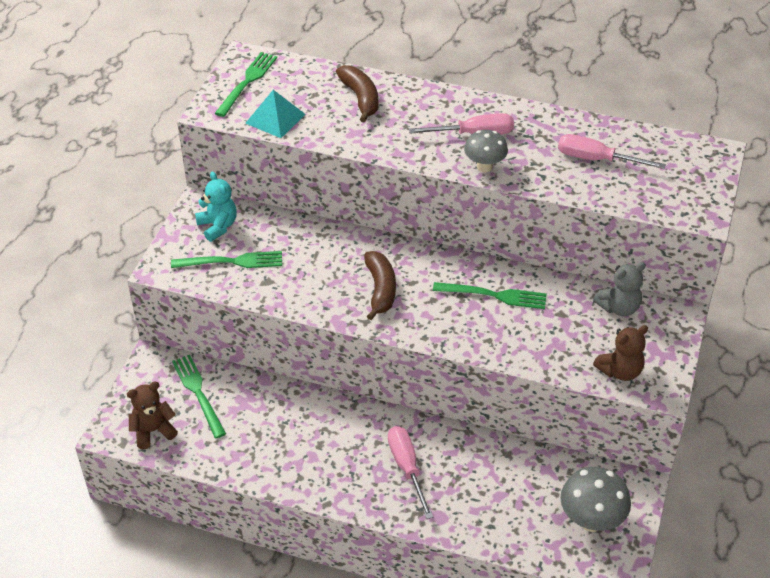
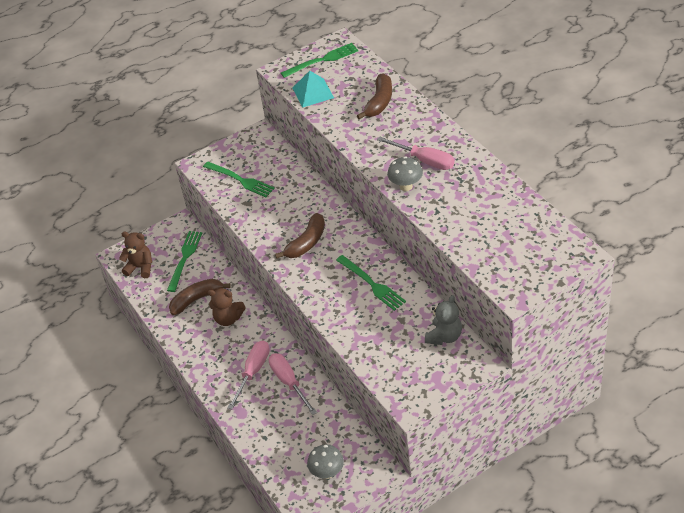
camera: 45 degrees right, 0 degrees up
turquoise teddy bear [195,171,237,242] -> none
pink screwdriver [558,134,666,169] -> pink screwdriver moved to [269,353,317,415]
grey mushroom [560,467,631,532] -> grey mushroom [307,444,344,479], size x0.67
grey teddy bear [593,262,646,316] -> grey teddy bear turned 75 degrees counterclockwise [425,295,462,345]
brown teddy bear [593,325,648,381] -> brown teddy bear moved to [208,288,246,326]
none -> brown banana [169,279,231,315]

